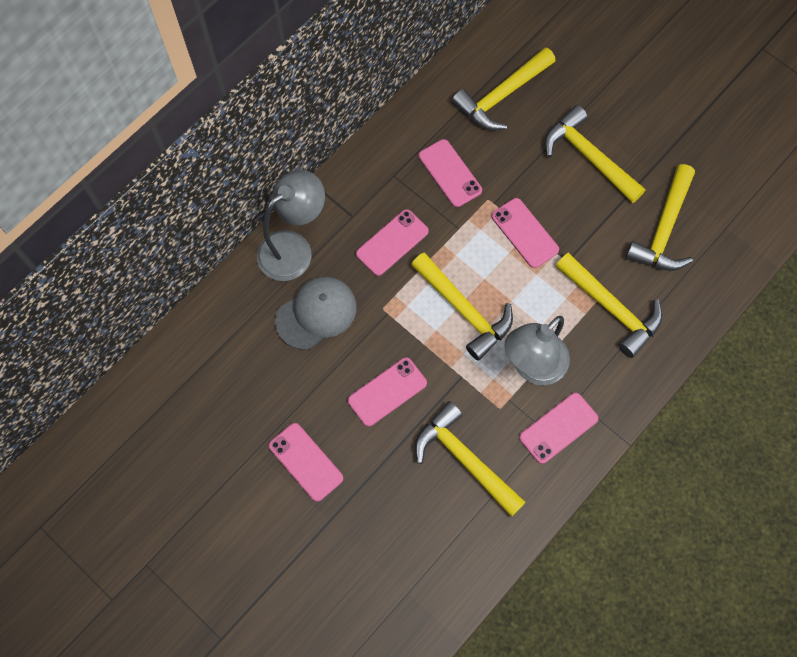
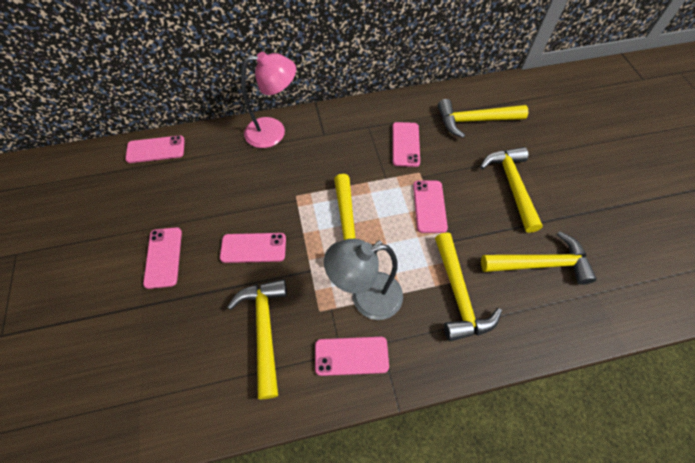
camera: 35 degrees right, 10 degrees down
grey lamp [257,170,325,281] -> pink lamp [241,52,296,148]
grey cap [275,277,357,350] -> none
pink phone [356,209,429,276] -> pink phone moved to [125,136,185,163]
yellow hammer [625,164,695,271] -> yellow hammer turned 150 degrees counterclockwise [481,231,597,285]

